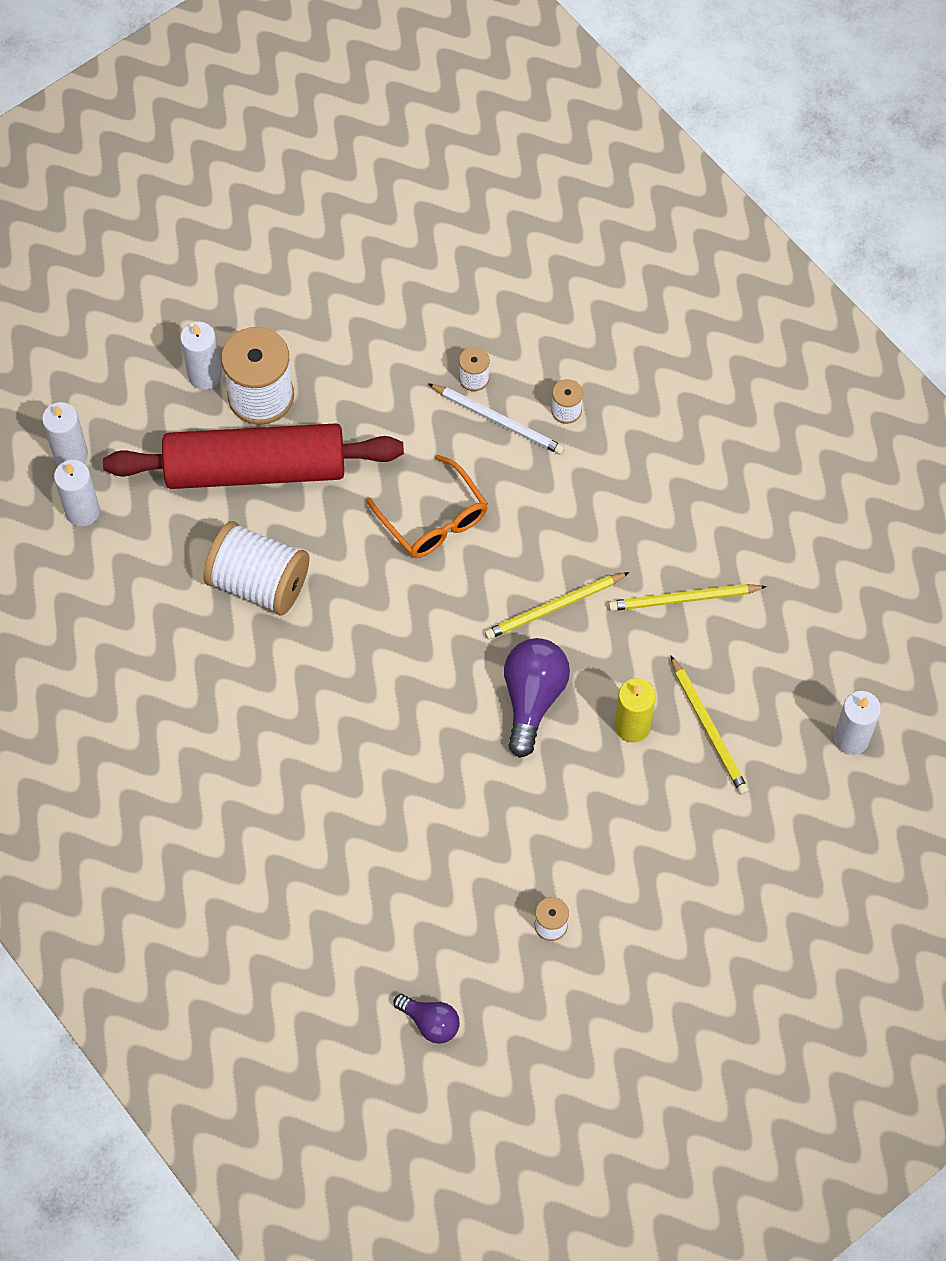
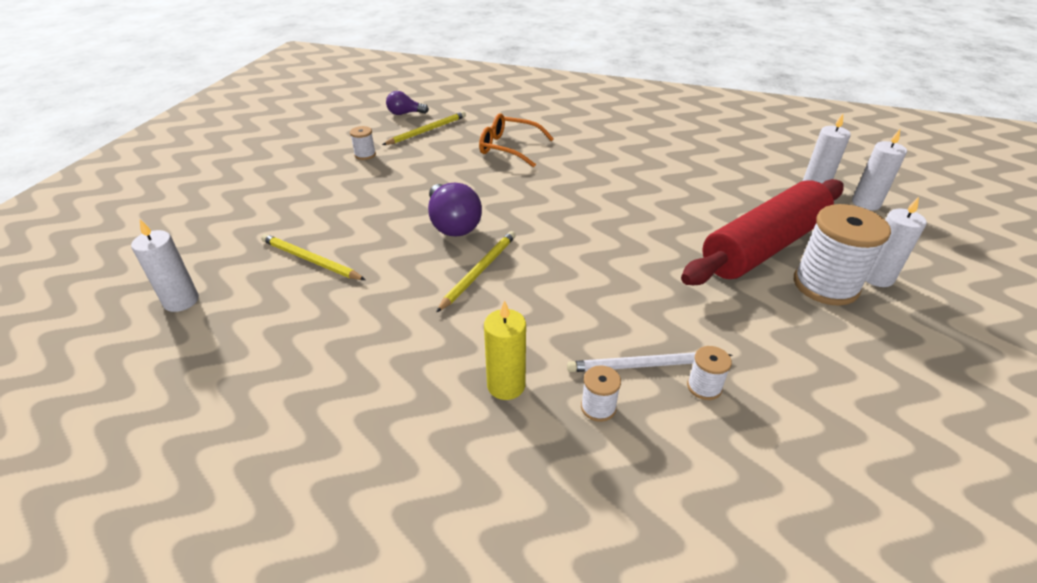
camera: 145 degrees right, 25 degrees down
white spool [203,521,310,615] -> none
orange glasses [366,455,488,558] -> orange glasses moved to [479,113,554,167]
yellow pencil [608,584,767,611] -> yellow pencil moved to [382,111,466,145]
yellow candle [615,678,656,743] -> yellow candle moved to [484,300,526,400]

